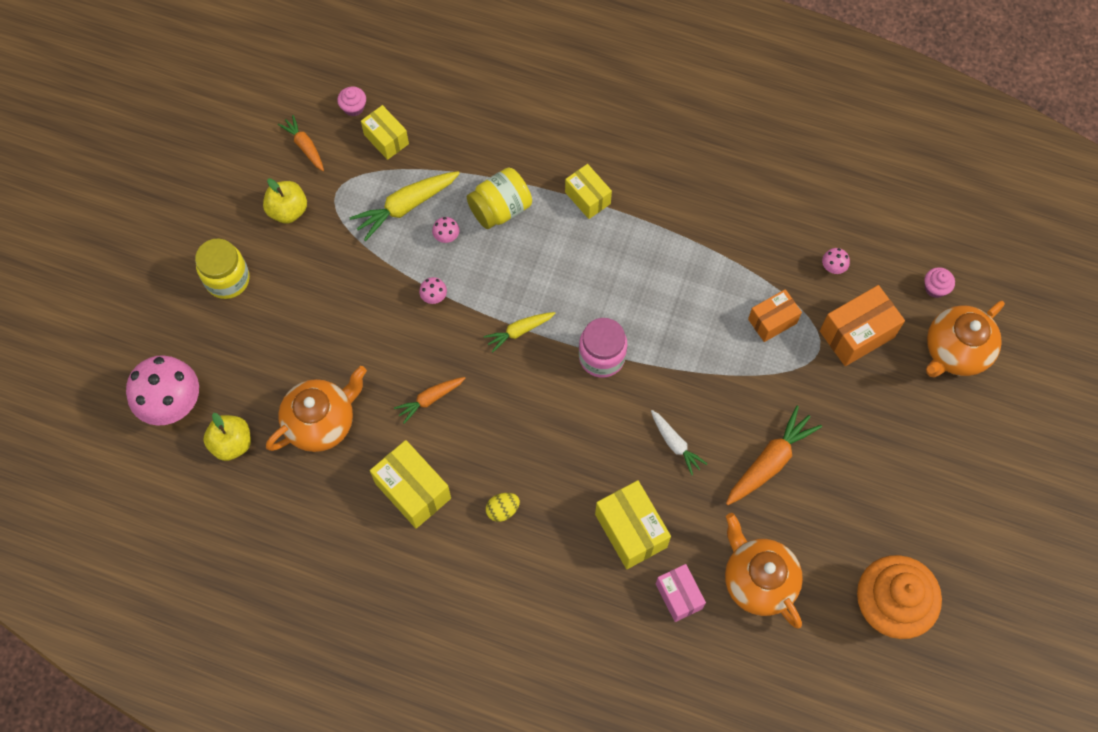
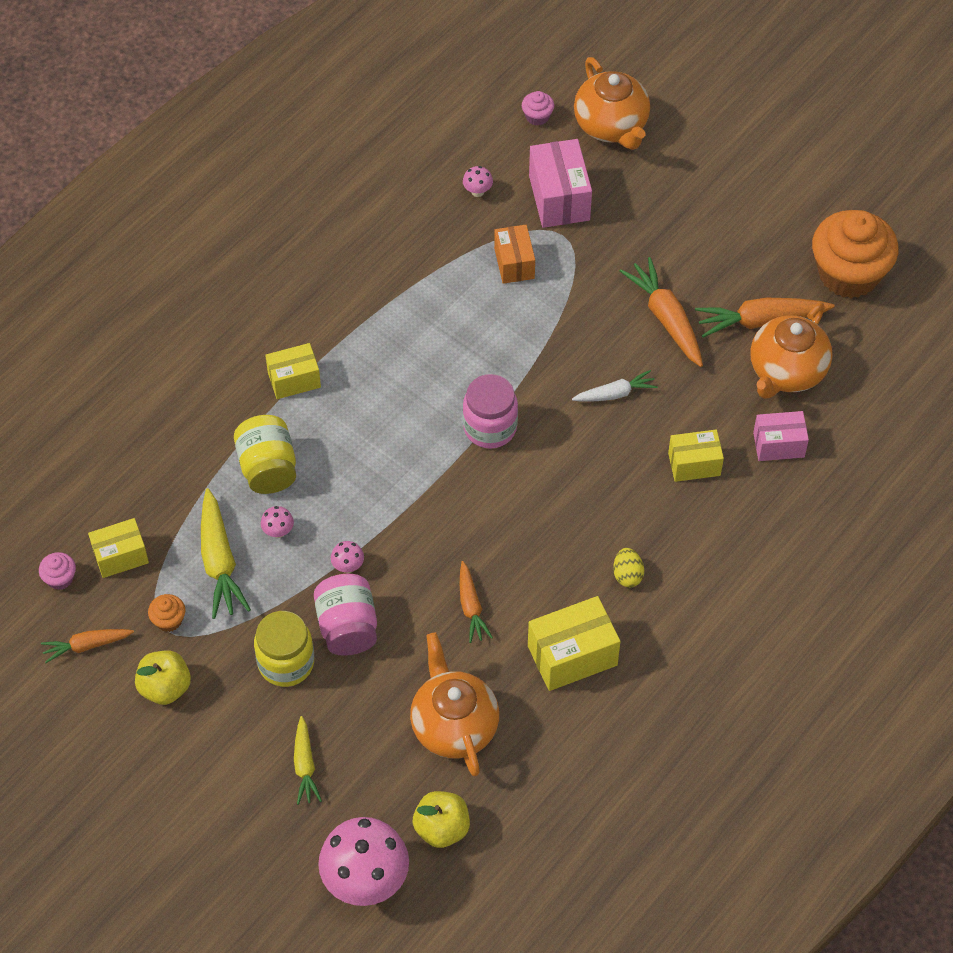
camera: 70 degrees left, 10 degrees down
yellow jar [195,238,250,299] -> yellow jar moved to [254,611,314,687]
yellow carrot [484,312,556,352] -> yellow carrot moved to [294,716,322,805]
yellow box [595,480,671,569] -> yellow box [668,430,724,482], size x0.66
orange teapot [725,513,803,628] -> orange teapot turned 45 degrees counterclockwise [750,303,832,399]
orange box [820,285,905,366] -> pink box [529,139,592,228]
none -> orange cupcake [148,594,186,632]
none -> pink jar [314,574,377,656]
none -> orange carrot [695,298,834,338]

